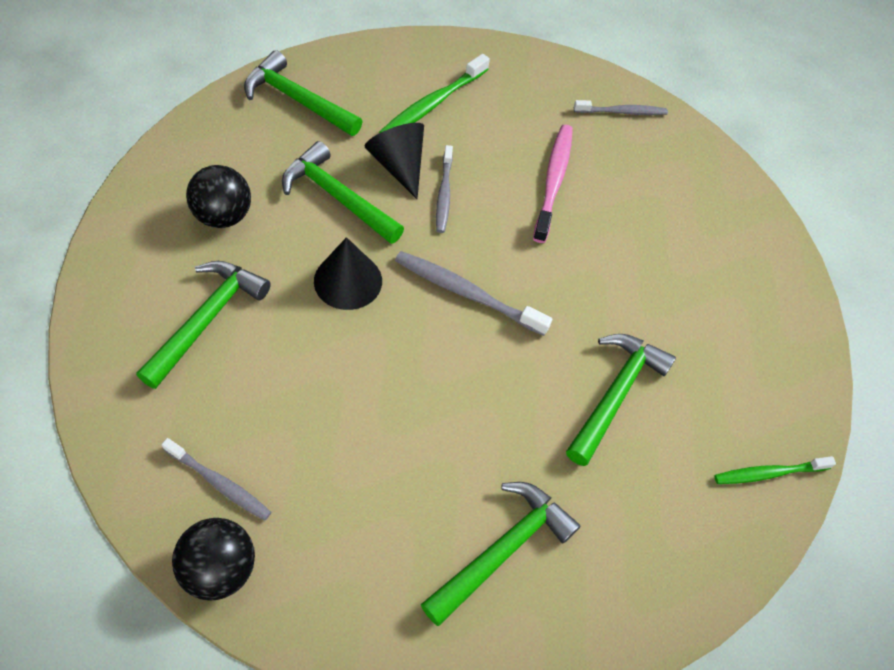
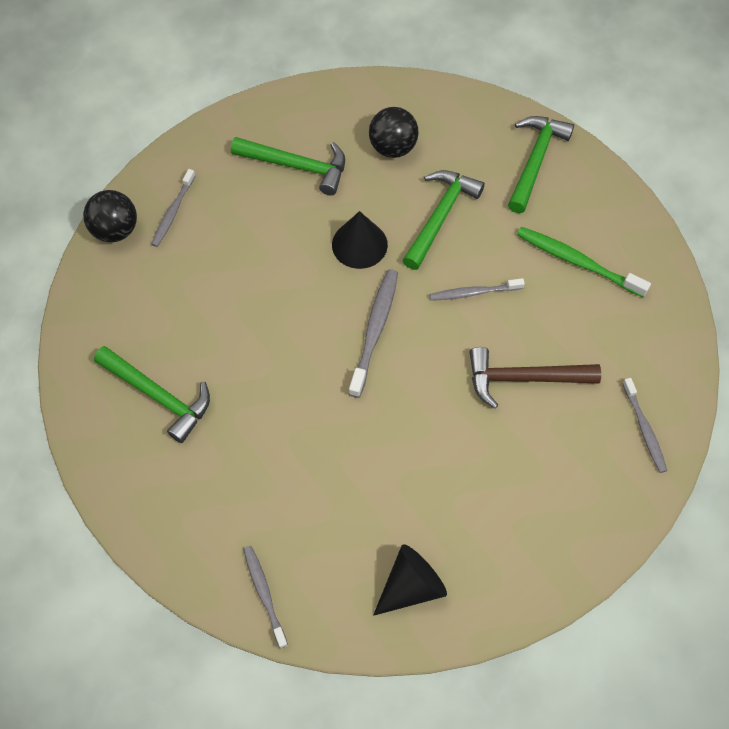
camera: 85 degrees right, 5 degrees up
black cone [365,123,424,199] -> black cone moved to [373,544,447,616]
pink toothbrush [533,125,573,243] -> brown hammer [470,347,601,408]
green hammer [566,334,676,466] -> none
green toothbrush [714,456,836,484] -> grey toothbrush [243,546,288,649]

